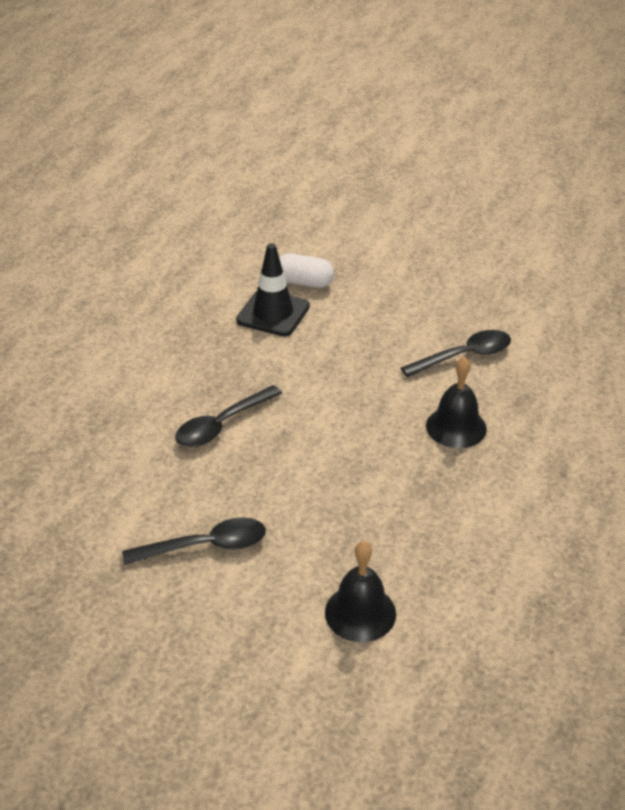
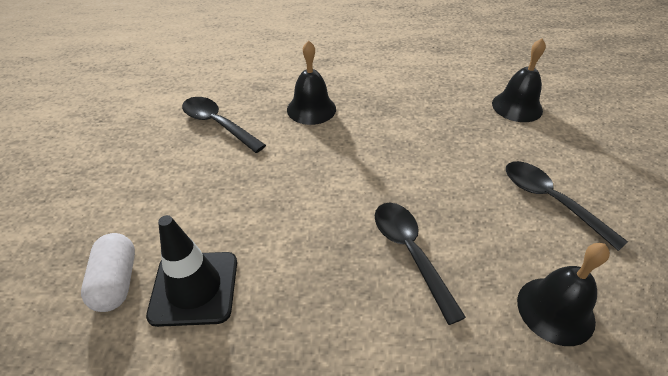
camera: 115 degrees left, 5 degrees up
black spoon [175,385,282,447] -> black spoon turned 135 degrees counterclockwise [375,203,466,325]
none -> black bell [517,243,610,346]

